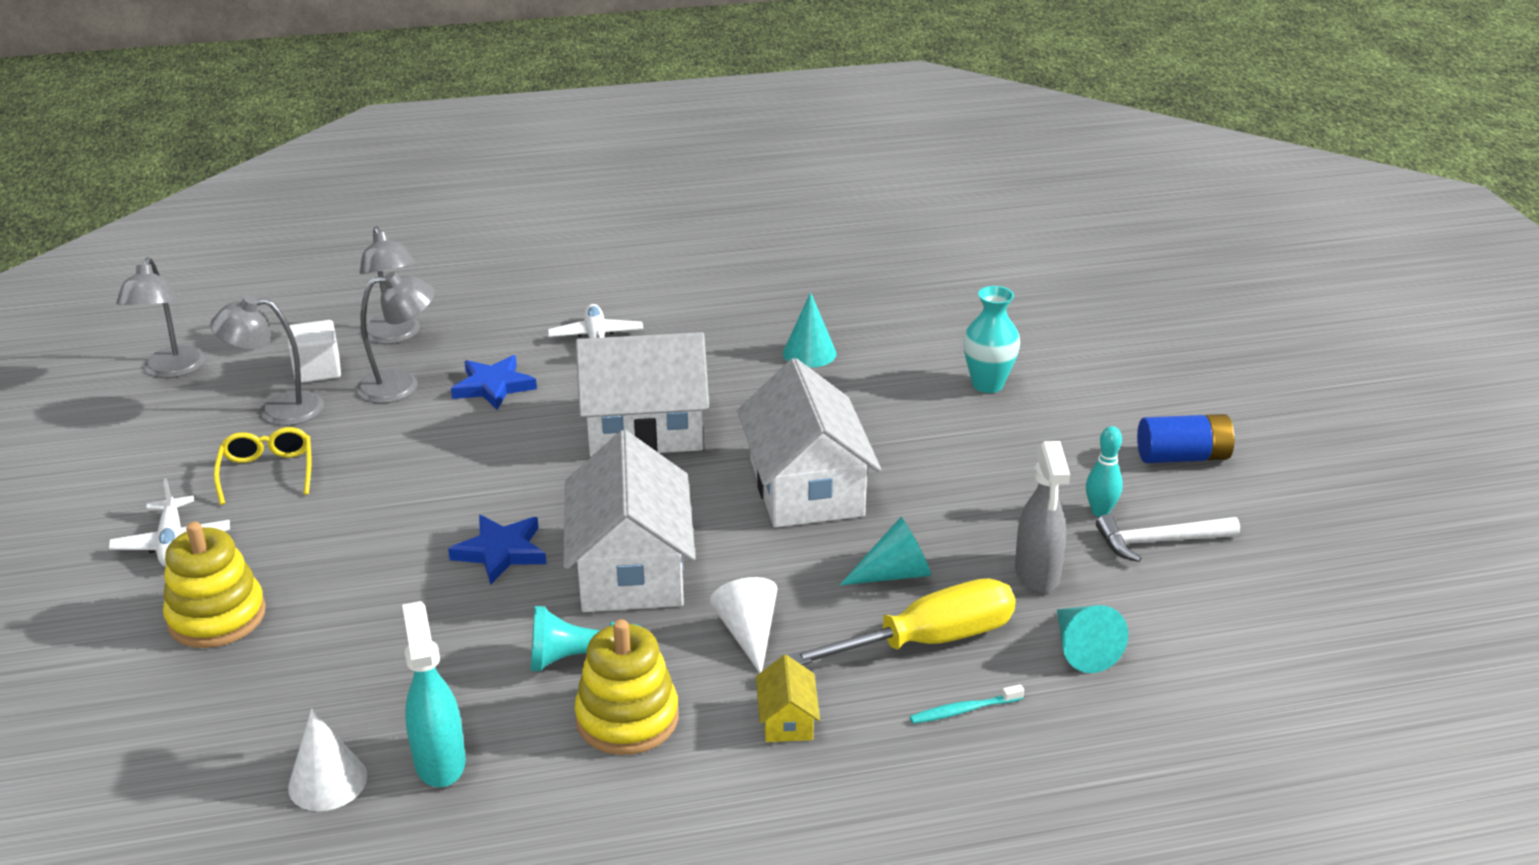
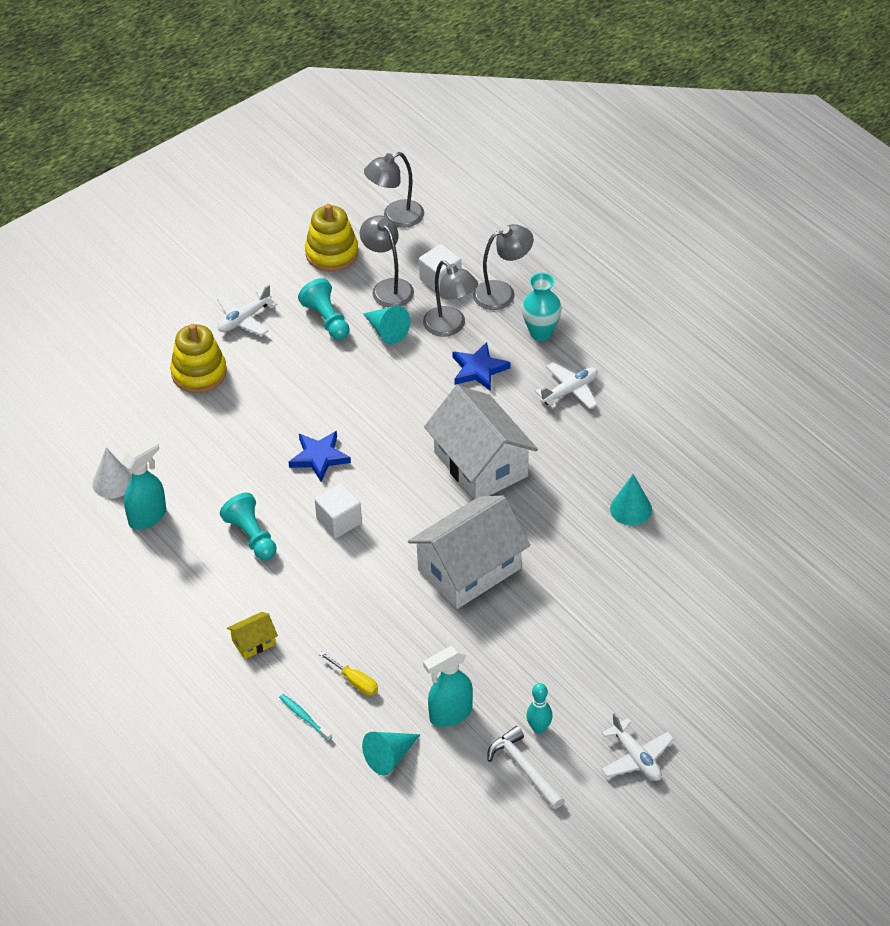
camera: 65 degrees right, 15 degrees up
yellow glasses [214,427,311,505] -> turquoise pawn [298,278,350,340]
grey lamp [360,226,420,344] -> grey lamp turned 150 degrees counterclockwise [473,224,534,310]
white house [563,430,695,612] -> white cube [315,483,362,538]
yellow stacking toy [575,619,679,755] -> yellow stacking toy moved to [305,204,358,271]
white cone [710,577,778,673] -> none
yellow screwdriver [788,579,1016,665] -> yellow screwdriver [318,651,378,696], size x0.48
turquoise cone [840,517,931,585] -> turquoise cone moved to [363,306,410,344]
turquoise vase [963,286,1020,393] -> turquoise vase moved to [522,273,562,341]
grey spray bottle [1015,441,1070,593] -> turquoise spray bottle [423,646,473,727]
blue battery [1137,414,1235,463] -> white plane [601,713,674,781]

